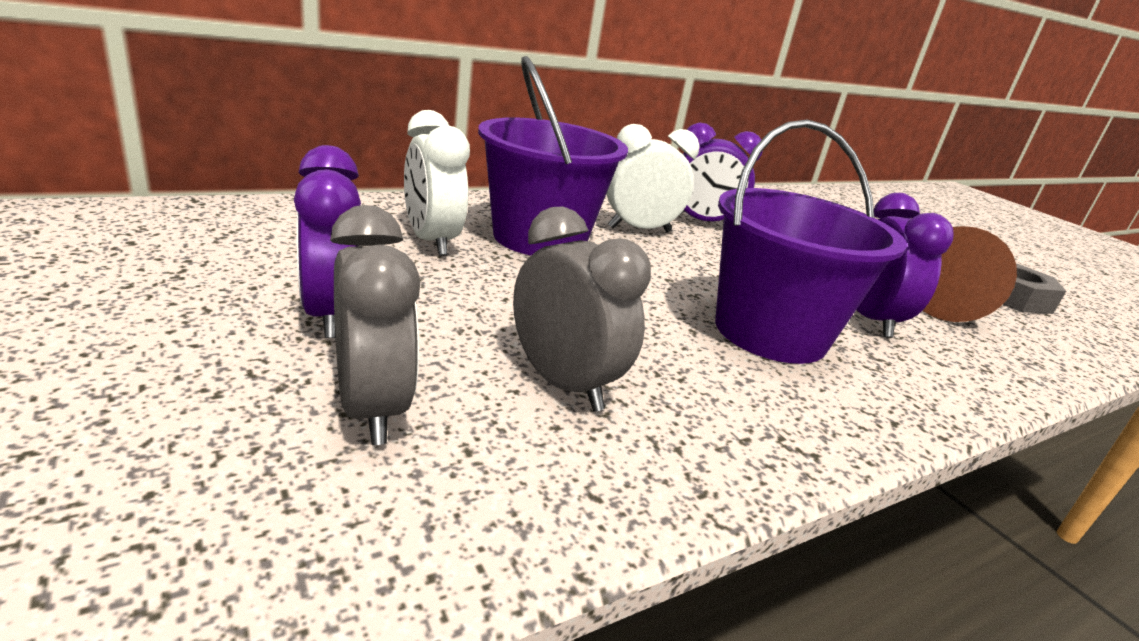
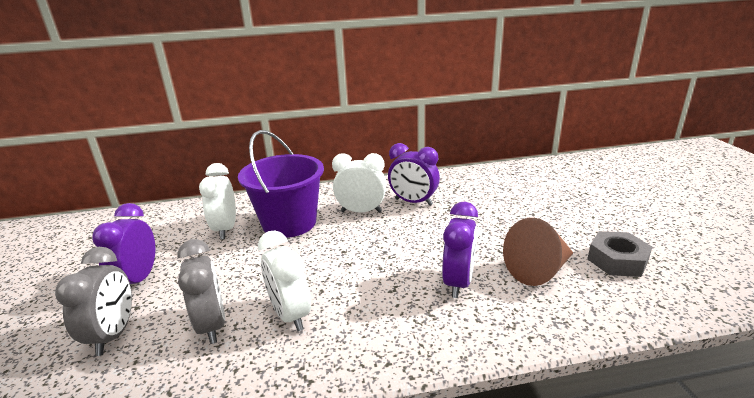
camera: 25 degrees right, 0 degrees up
purple bucket [715,119,907,364] -> none
none -> white clock [258,230,311,331]

